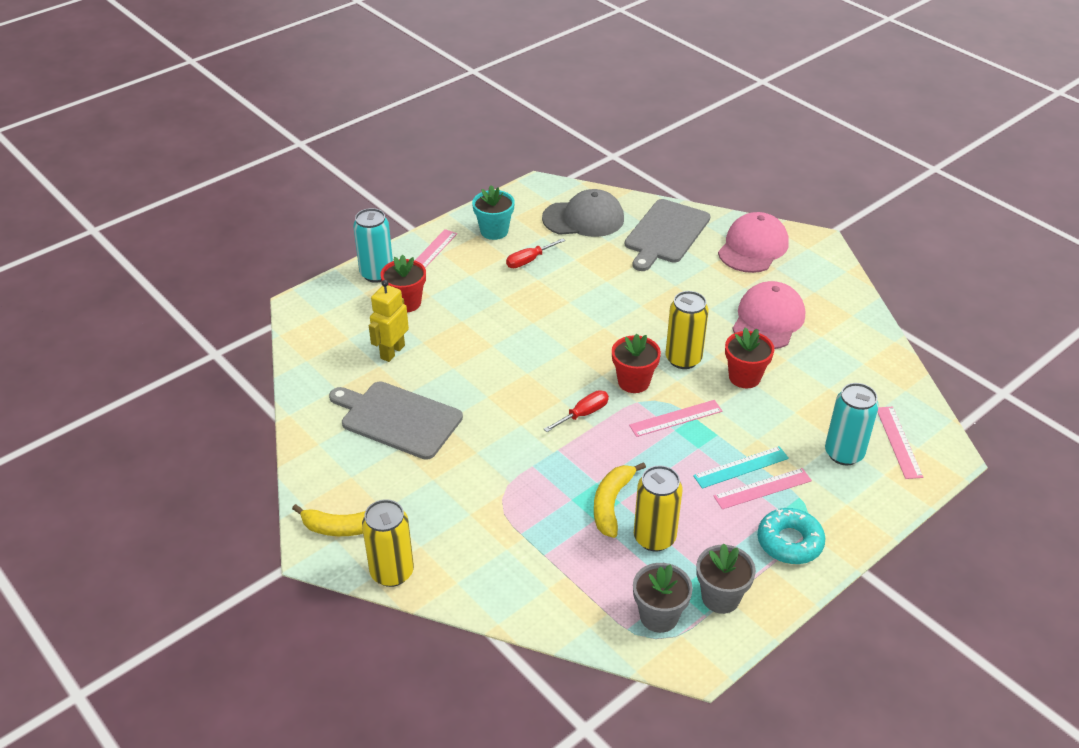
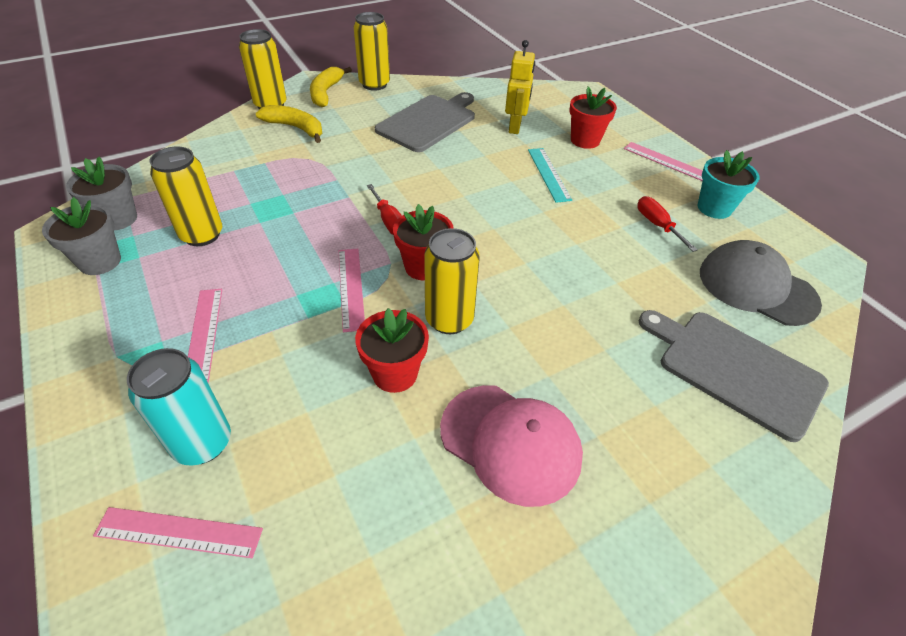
camera: 100 degrees right, 5 degrees up
turquoise can [353,208,393,283] -> none
yellow robot [369,280,409,362] -> yellow robot turned 60 degrees clockwise [505,40,535,134]
grey cap [542,189,624,237] -> grey cap turned 120 degrees clockwise [700,240,822,326]
yellow banana [594,462,646,538] -> yellow banana moved to [256,105,322,143]
turquoise ruler [693,446,789,489] -> turquoise ruler moved to [528,148,572,203]
pink cap [718,212,789,273] -> none
turquoise donut [757,508,826,564] -> none
none -> yellow can [354,12,390,91]

